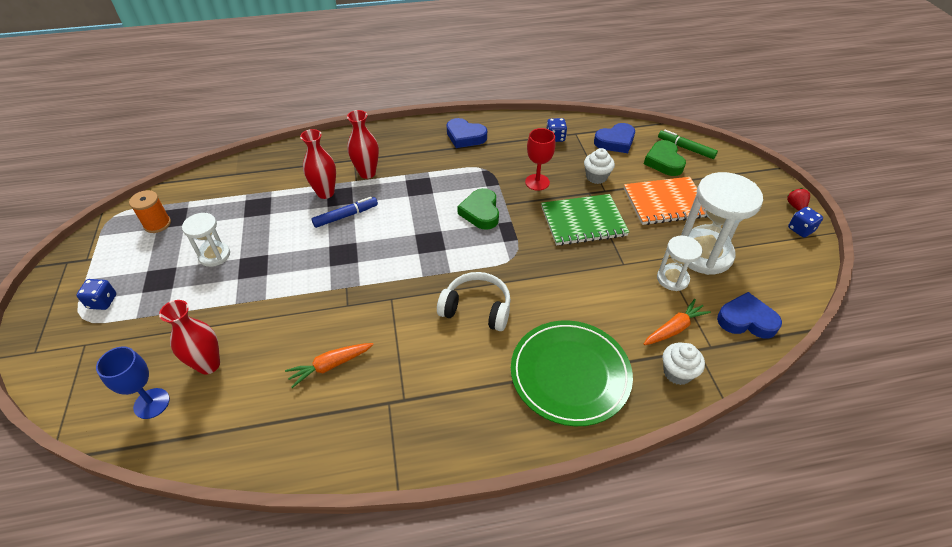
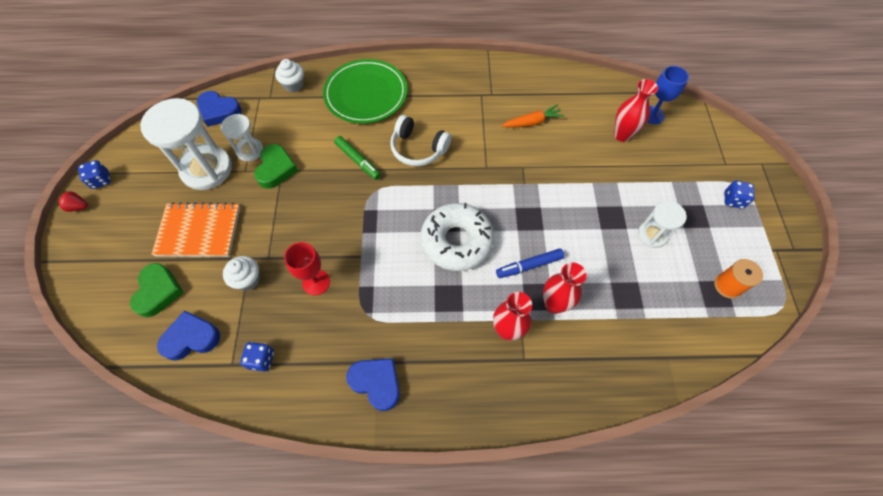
camera: 170 degrees left, 15 degrees up
green heart [457,188,499,230] -> green heart moved to [254,144,298,189]
green notebook [541,194,629,246] -> none
orange carrot [644,299,711,345] -> none
green marker [658,130,718,159] -> green marker moved to [334,136,381,180]
red strawberry [787,188,810,211] -> red strawberry turned 90 degrees clockwise [58,191,88,212]
none -> white donut [421,203,494,271]

